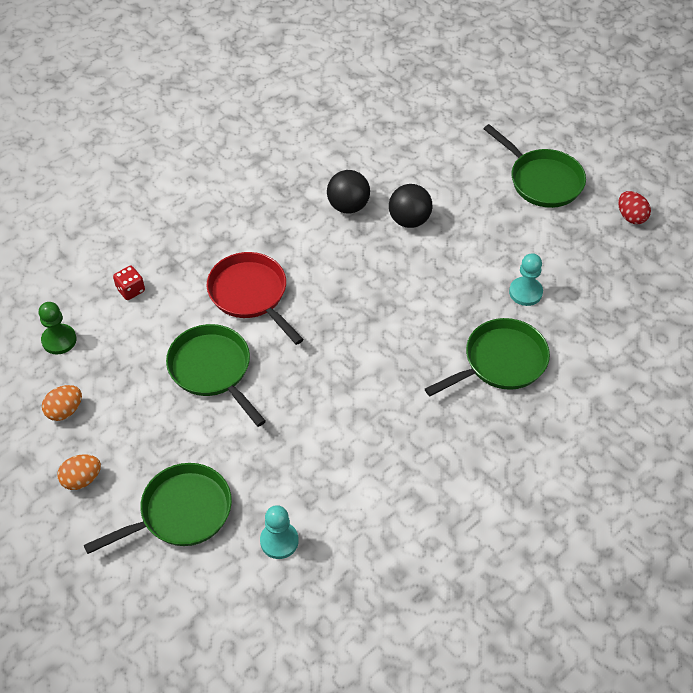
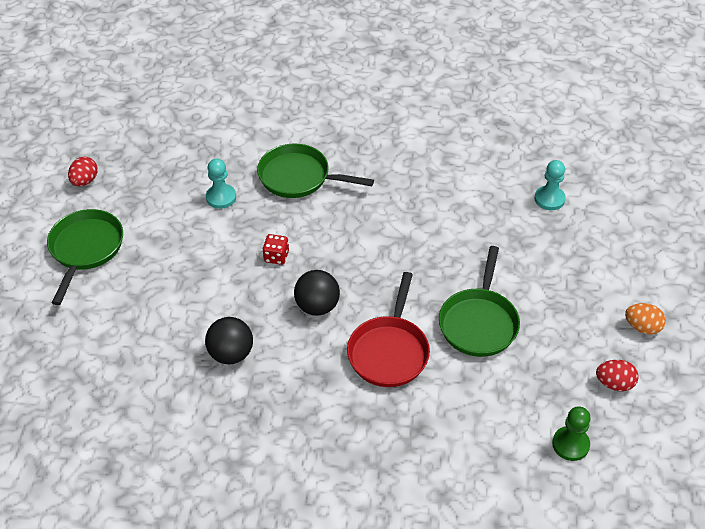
camera: 130 degrees left, 5 degrees down
orange egg [42,385,82,421] -> red egg [596,360,639,391]
green pan [84,463,232,554] -> none
red dice [113,266,145,300] -> red dice moved to [262,234,289,265]
black ball [389,184,433,228] -> black ball moved to [294,270,340,316]

